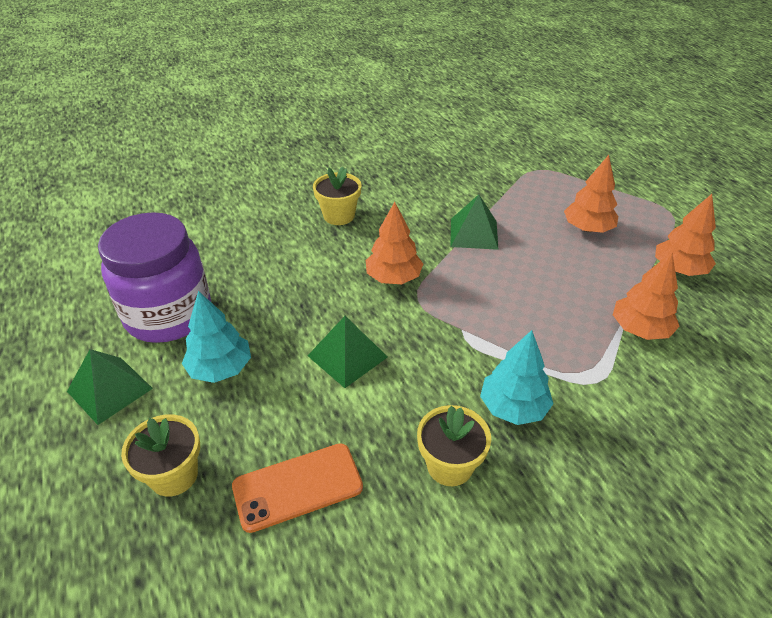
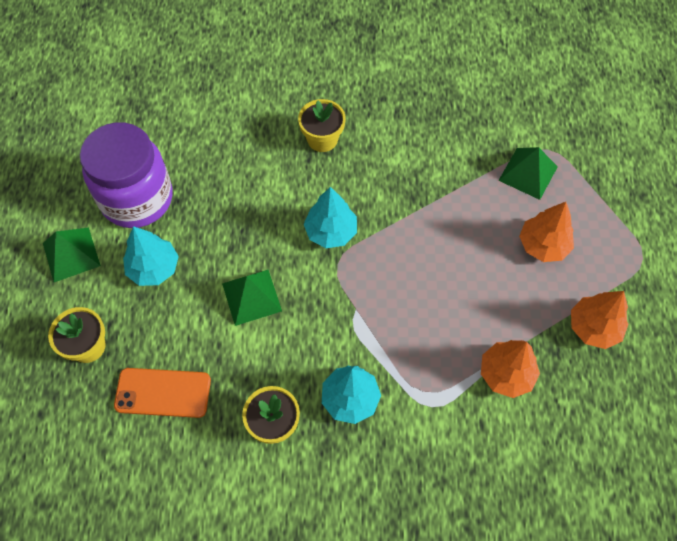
camera: 25 degrees right, 20 degrees up
orange tree [366,202,423,284] -> turquoise tree [304,187,357,248]
green pyramid [450,195,498,250] -> green pyramid moved to [498,147,558,200]

